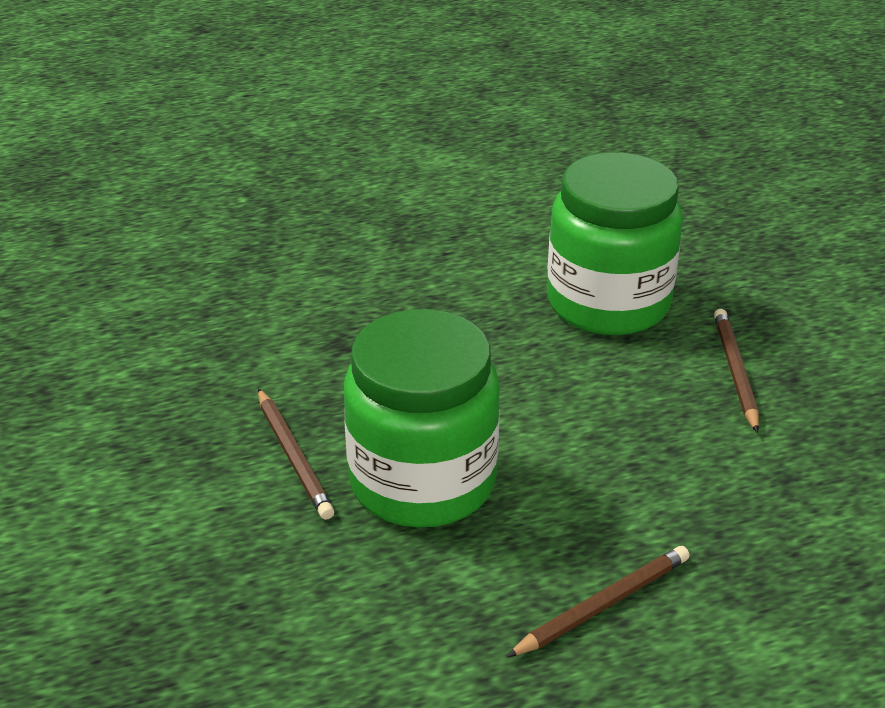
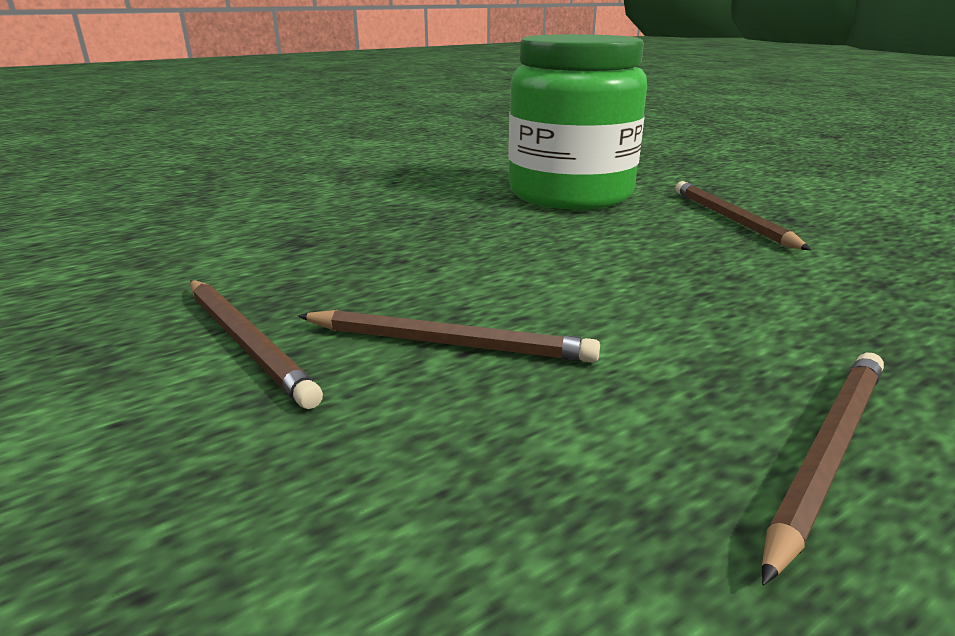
camera: 15 degrees left, 10 degrees down
green jar [344,309,500,527] -> brown pencil [298,310,600,363]

